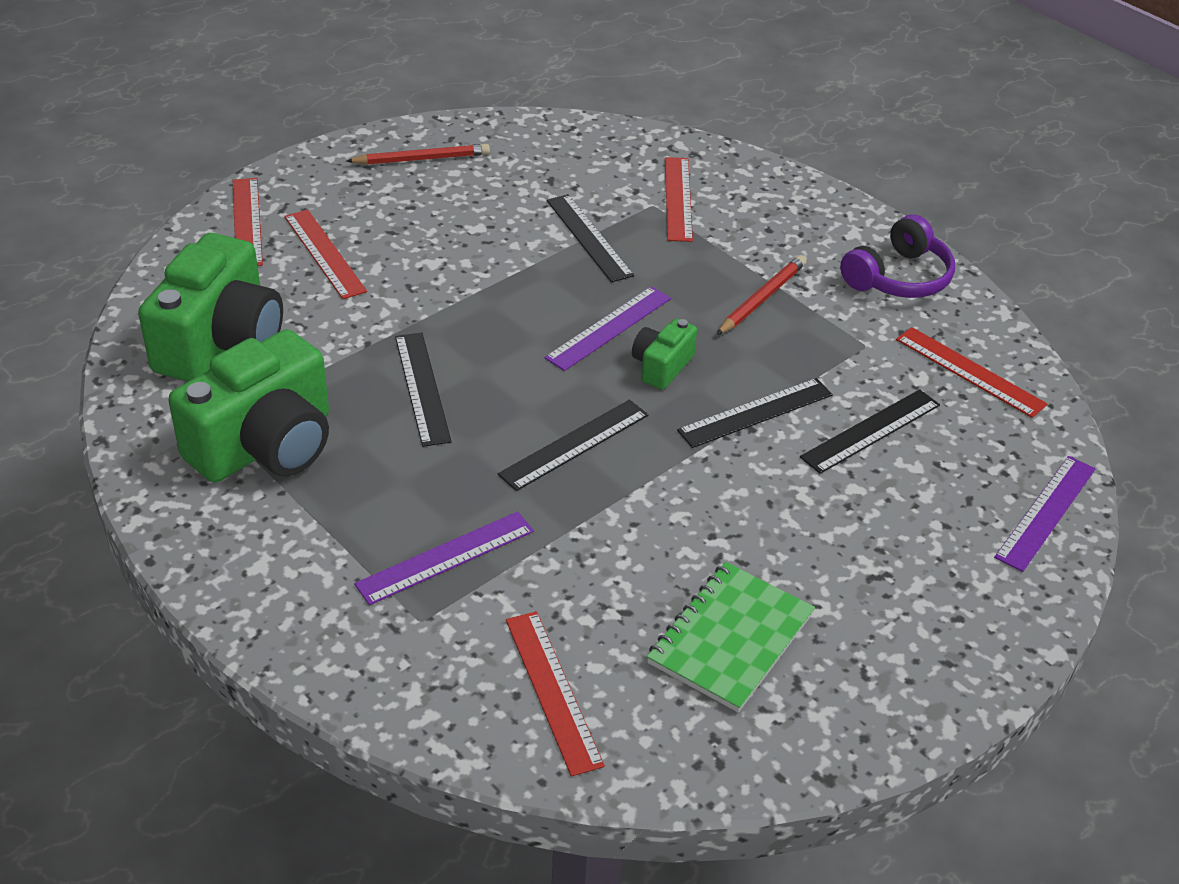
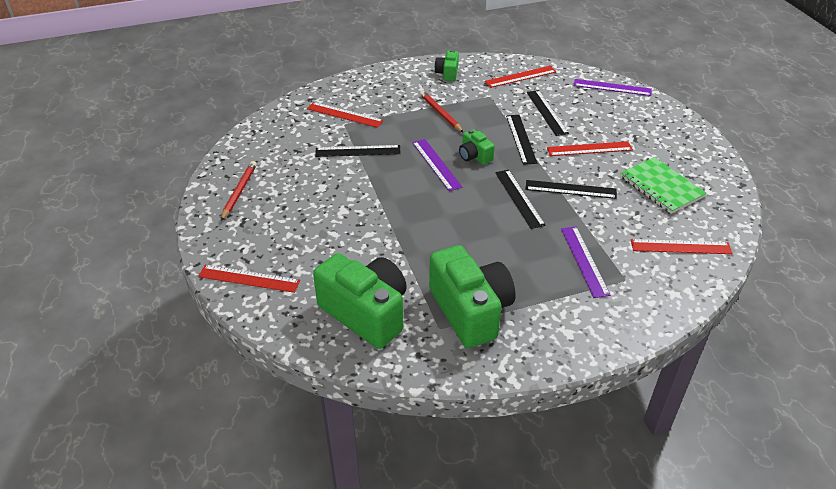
camera: 65 degrees left, 0 degrees up
red ruler [284,210,367,299] -> red ruler moved to [547,141,633,156]
black ruler [395,333,452,447] -> black ruler moved to [525,180,617,199]
purple headphones [840,214,955,298] -> green camera [435,49,459,81]
purple ruler [994,456,1096,572] -> purple ruler turned 45 degrees counterclockwise [574,79,652,96]

